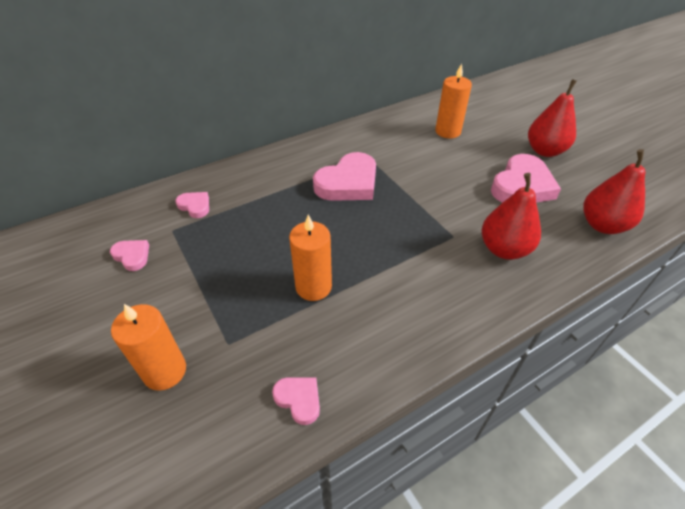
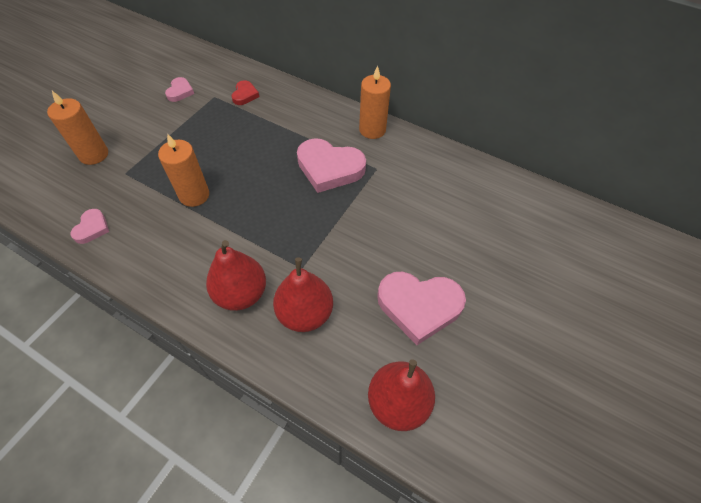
camera: 60 degrees right, 10 degrees up
pink heart [175,192,209,218] -> red heart [231,80,259,105]
orange candle [435,64,472,138] -> orange candle moved to [359,66,391,139]
red pear [528,79,577,157] -> red pear moved to [206,240,266,311]

